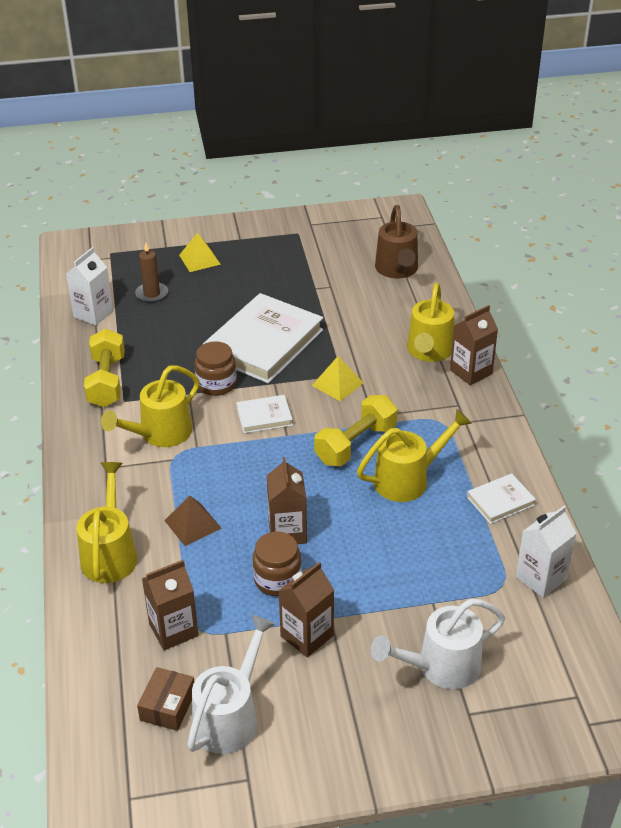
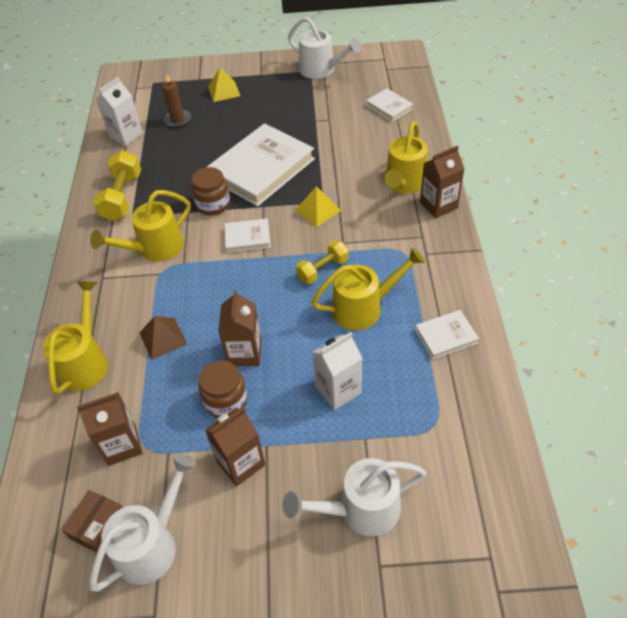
camera: 10 degrees right, 10 degrees up
yellow dumbbell [314,395,397,466] -> yellow dumbbell [296,240,349,284], size x0.66
brown watering can [375,205,418,278] -> white book [366,88,413,122]
white carton [516,506,577,598] -> white carton moved to [312,332,363,410]
none -> white watering can [288,17,361,79]

